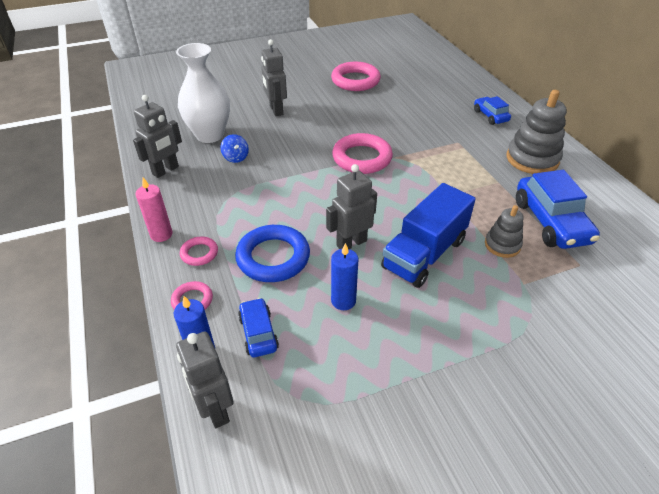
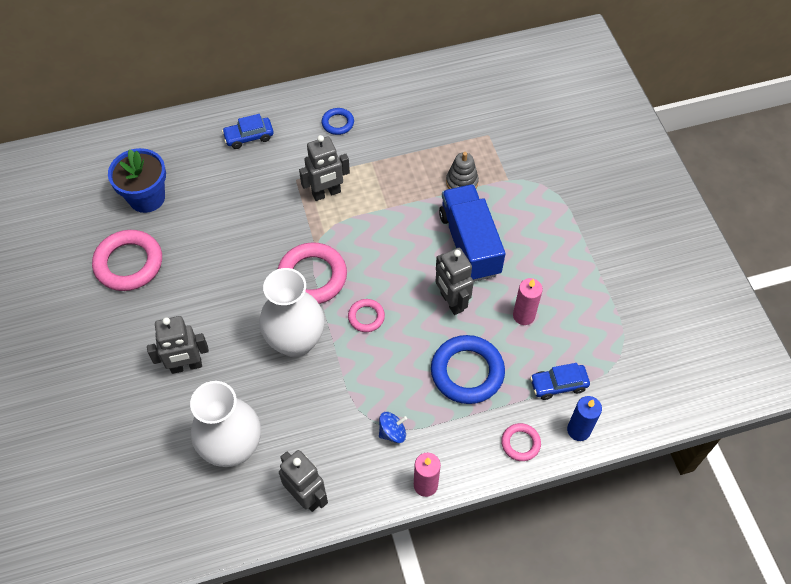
camera: 85 degrees left, 15 degrees up
grey robot [176,331,234,428] -> grey robot moved to [299,135,350,201]
pink ring [180,237,218,266] -> pink ring moved to [348,299,385,332]
blue spinning top [221,134,249,163] -> blue spinning top moved to [379,412,407,443]
blue candle [331,243,359,310] -> pink candle [513,278,543,325]
blue truck [381,183,476,288] -> blue truck turned 150 degrees counterclockwise [439,184,505,282]
grey stacking toy [507,90,567,174] -> blue ring [322,108,354,135]
blue car [516,170,600,249] -> none
none -> blue flower pot [108,148,166,213]
none -> white vase [259,268,324,358]

